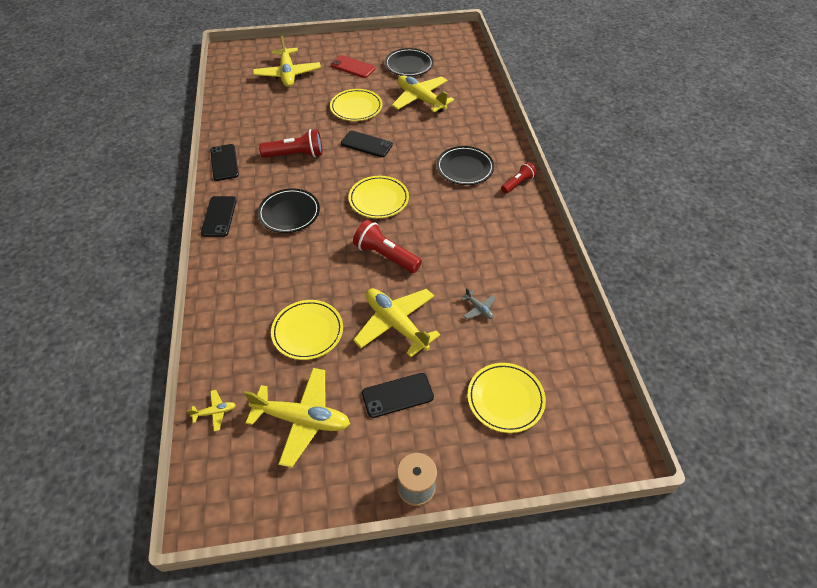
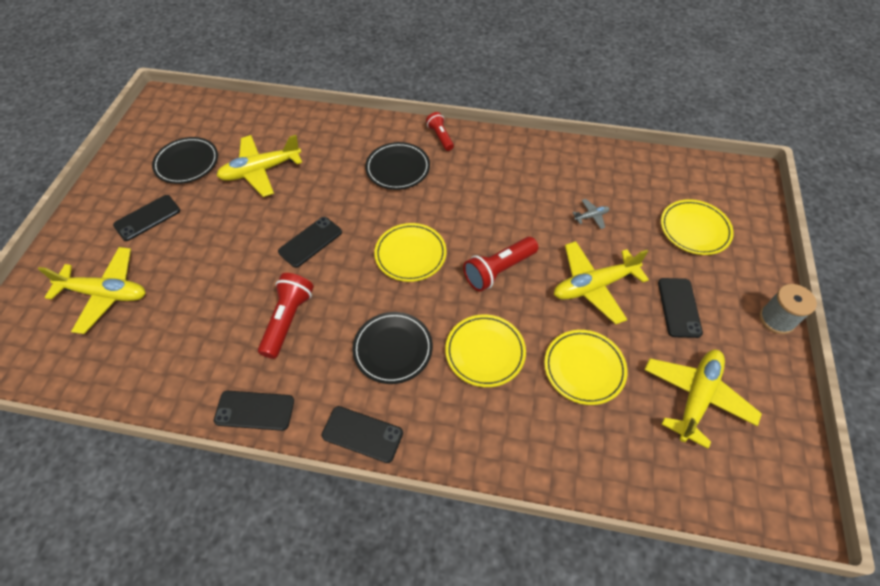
camera: 70 degrees left, 5 degrees up
yellow plane [187,390,236,431] -> none
red phone [330,55,375,78] -> black phone [113,195,180,241]
yellow plate [330,89,382,121] -> yellow plate moved to [445,314,526,387]

